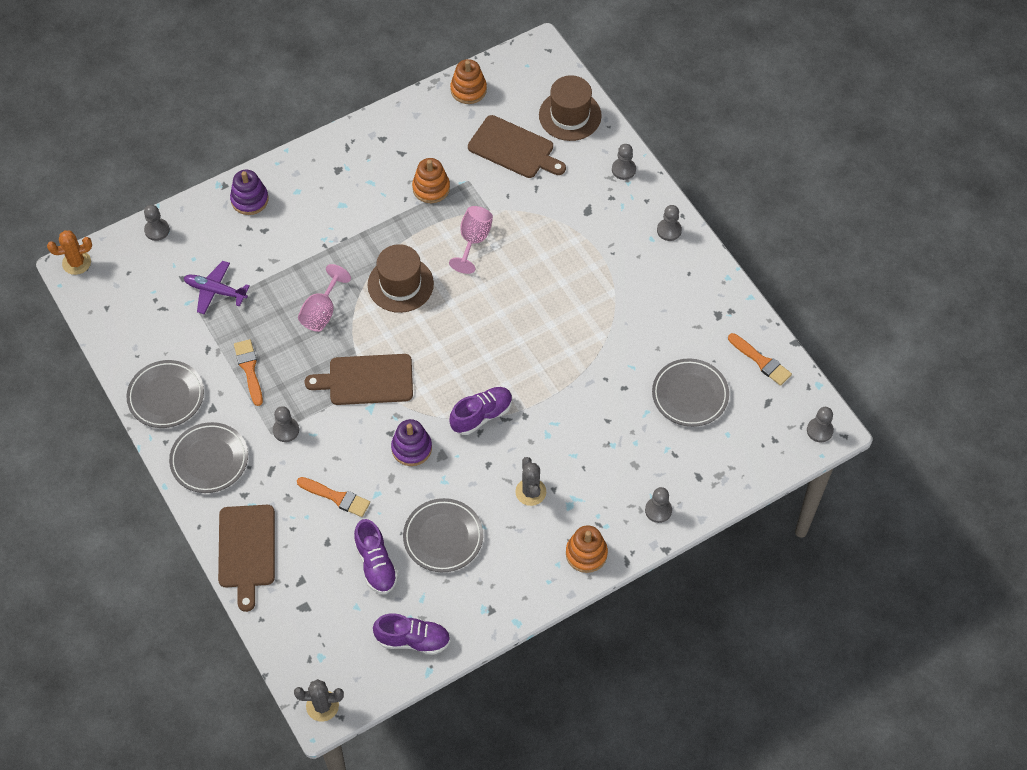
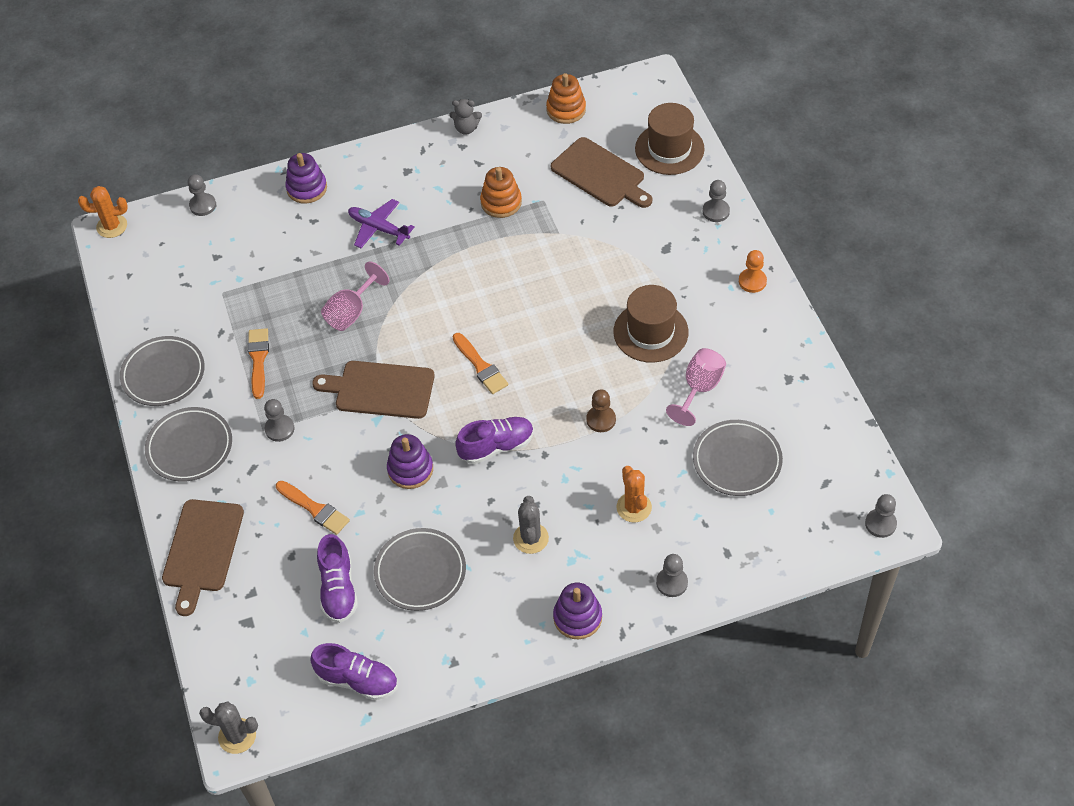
camera: 15 degrees right, 5 degrees down
purple plane [184,261,250,314] -> purple plane moved to [348,199,415,248]
brown hat [368,244,434,313] -> brown hat moved to [613,285,688,363]
pink goblet [449,206,493,274] -> pink goblet moved to [666,348,726,426]
orange stacking toy [566,525,608,573] -> purple stacking toy [553,583,602,639]
grey pawn [657,205,682,241] -> orange pawn [739,250,767,293]
orange brush [728,333,792,386] -> orange brush moved to [453,333,508,394]
none -> grey teddy bear [450,99,482,135]
none -> brown pawn [586,389,616,432]
none -> orange cactus [616,466,652,523]

